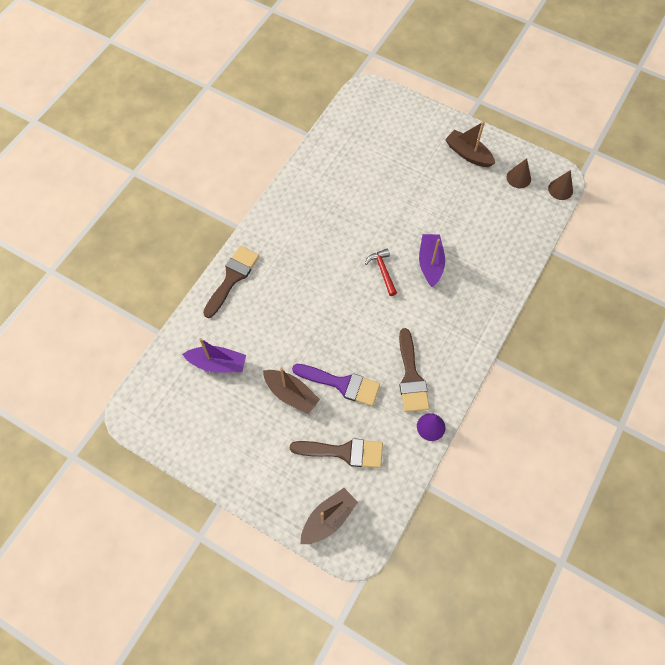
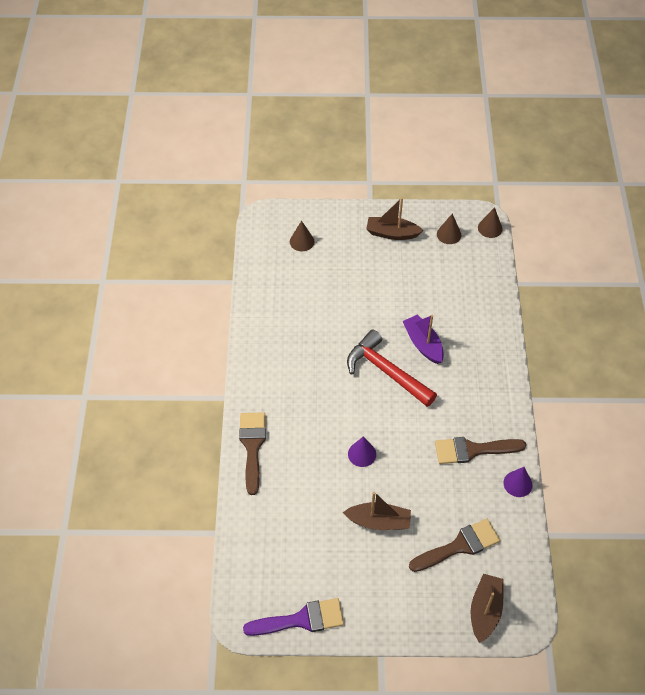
camera: 30 degrees left, 10 degrees down
purple boat [182,338,246,373] -> none
purple brush [292,364,380,406] -> purple brush moved to [243,598,344,636]
red hammer [365,249,397,296] -> red hammer [347,329,437,407], size x1.90
brown brush [399,328,430,412] -> brown brush turned 120 degrees clockwise [435,437,526,464]
none -> brown cone [290,221,314,251]
none -> purple cone [348,436,376,467]

